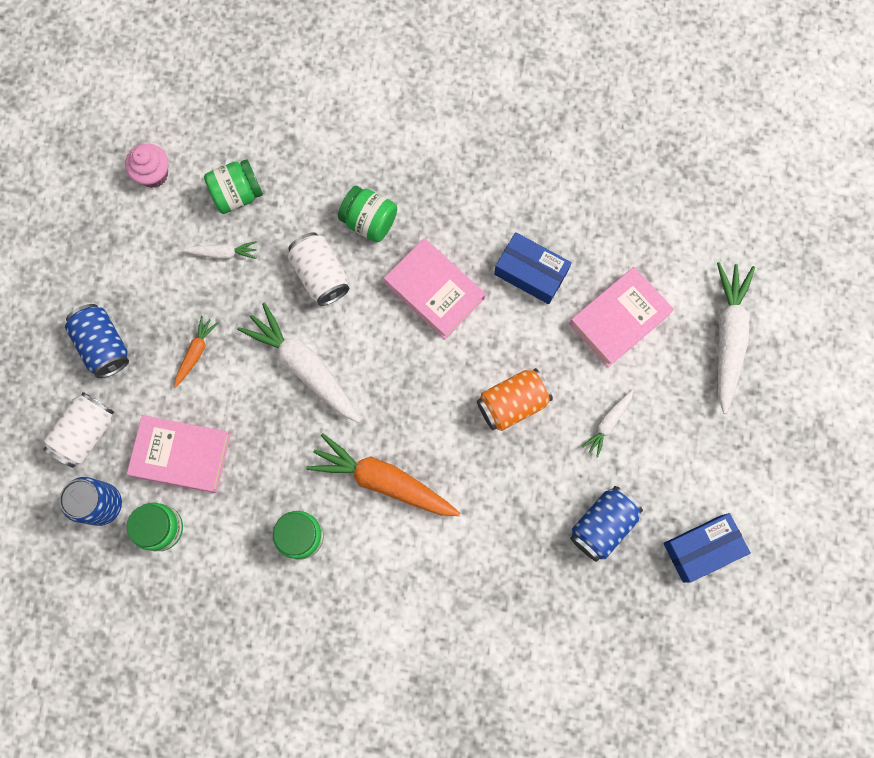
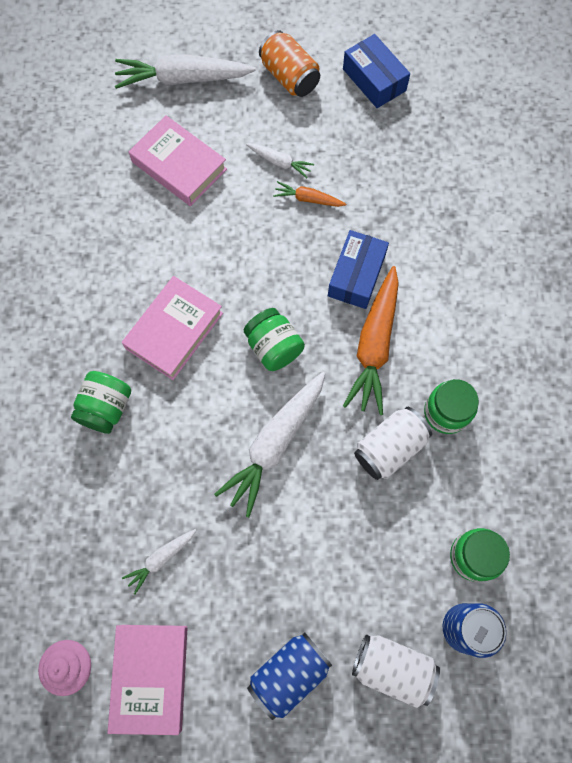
camera: 100 degrees left, 5 degrees down
pink book [127,415,231,493] -> pink book moved to [107,625,187,735]
orange carrot [174,316,218,388] -> orange carrot moved to [273,181,346,207]
white carrot [181,241,257,259] -> white carrot turned 120 degrees counterclockwise [122,529,196,594]
green jar [204,159,263,214] -> green jar moved to [244,308,305,371]
white can [288,232,350,306] -> white can moved to [354,407,432,480]
orange can [477,368,553,431] -> orange can moved to [259,30,320,97]
blue box [494,232,572,304] -> blue box moved to [328,230,389,309]
blue can [570,486,643,562] -> none

